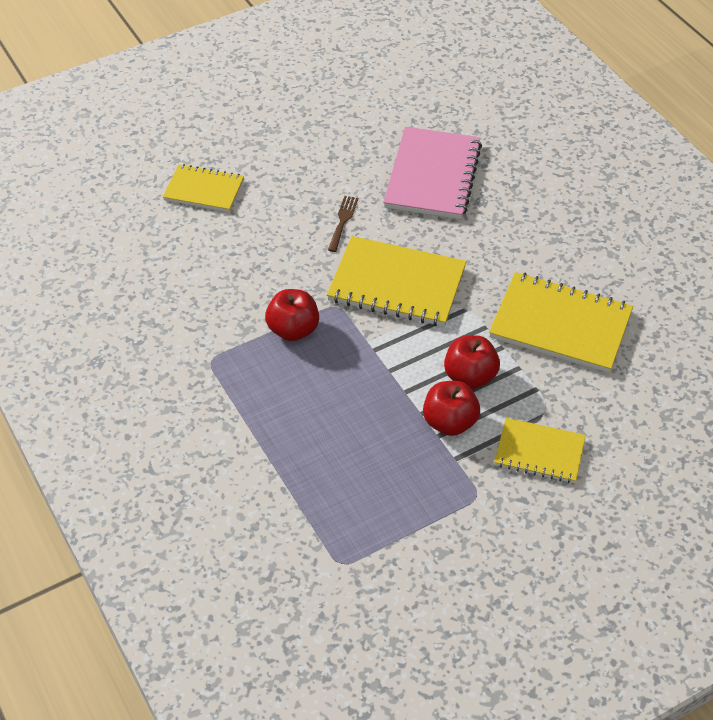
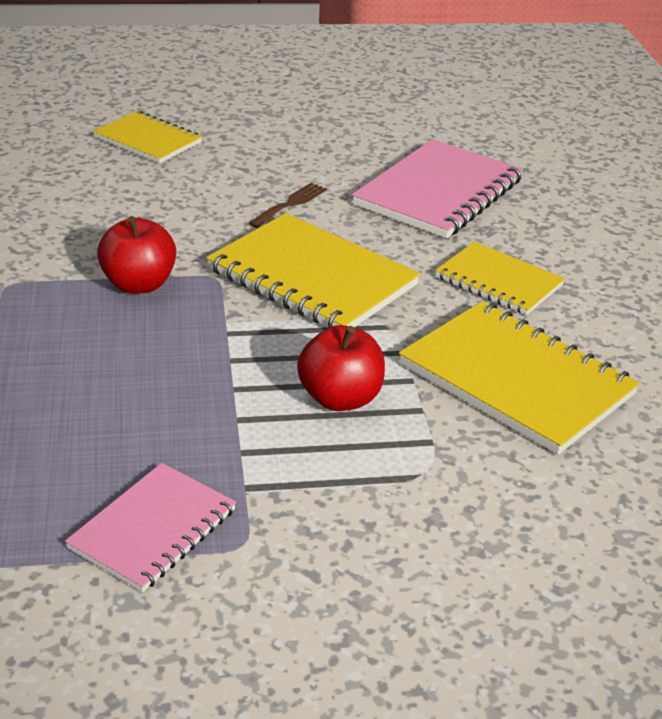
camera: 20 degrees right, 15 degrees down
red apple [423,381,480,436] -> none
yellow notebook [494,418,586,483] -> yellow notebook moved to [435,242,565,315]
none -> pink notebook [65,463,236,592]

